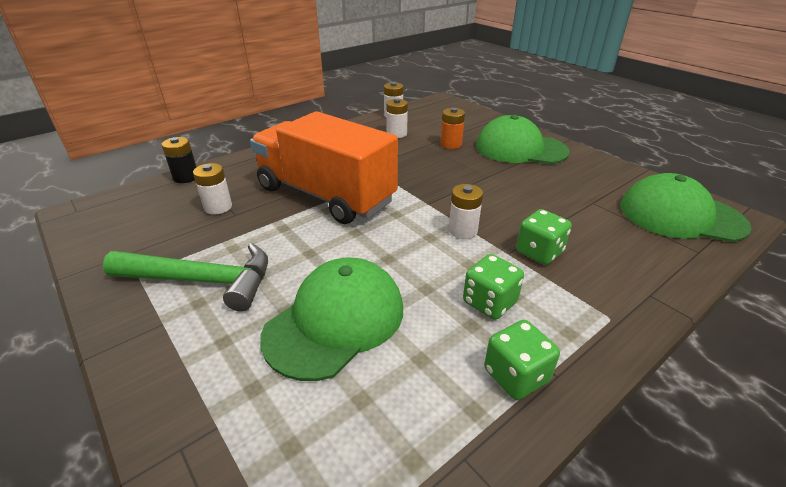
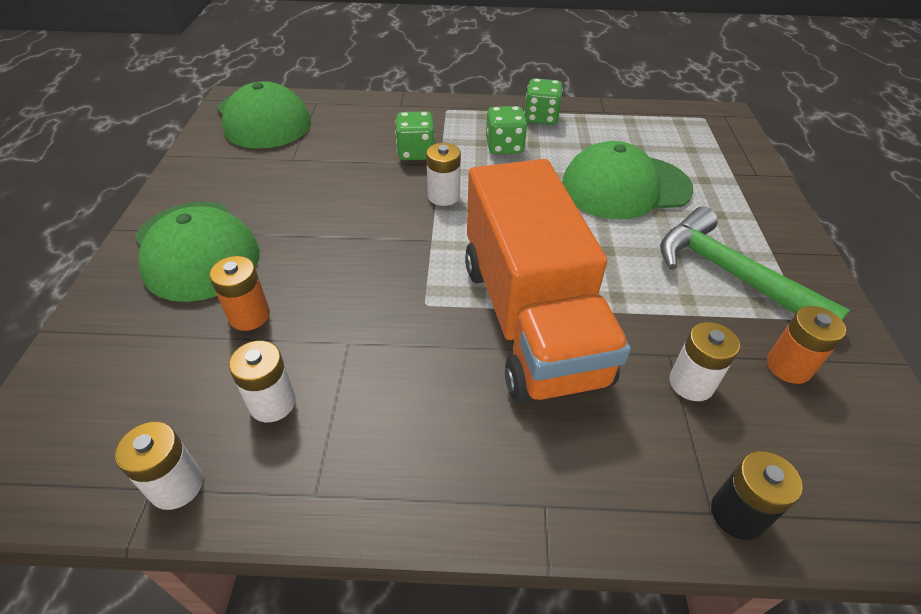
camera: 140 degrees left, 10 degrees up
none -> orange battery [767,306,846,384]

